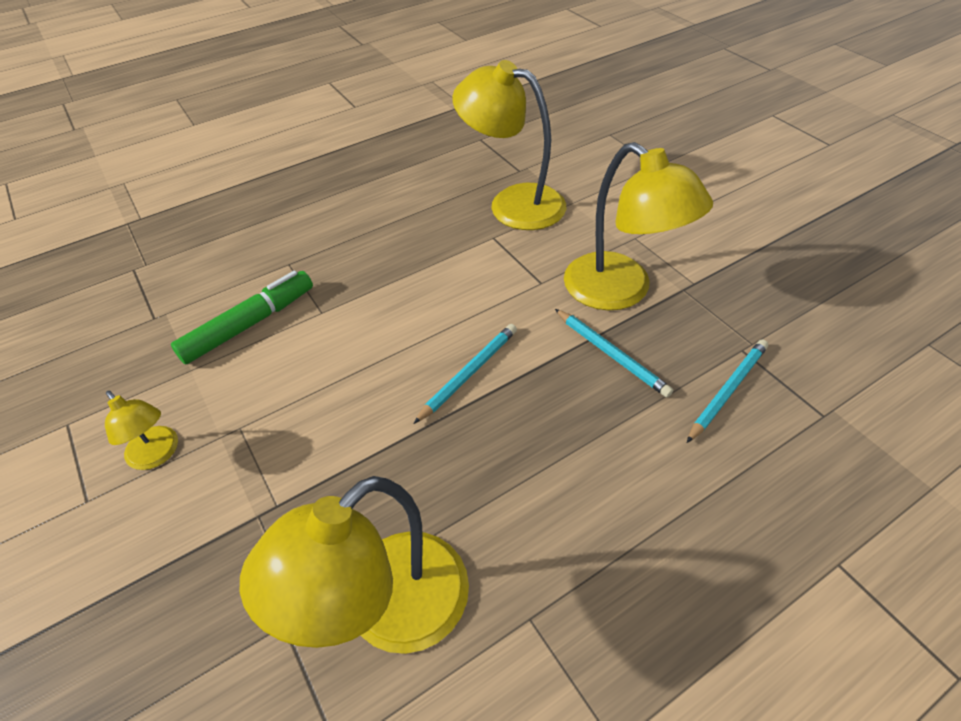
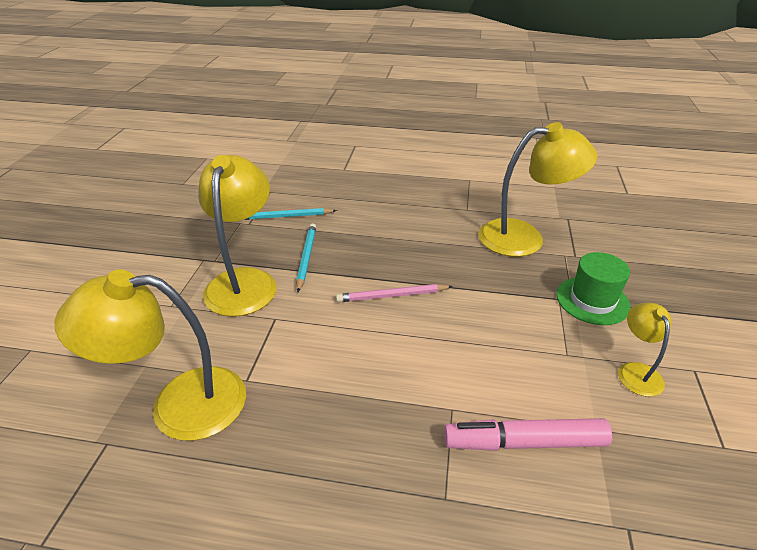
camera: 140 degrees left, 10 degrees down
green marker [171,271,313,364] -> pink marker [444,418,612,451]
turquoise pencil [413,324,517,424] -> pink pencil [336,284,453,302]
yellow lamp [452,60,566,230] -> yellow lamp turned 105 degrees clockwise [55,270,246,441]
none -> green hat [557,252,631,325]

